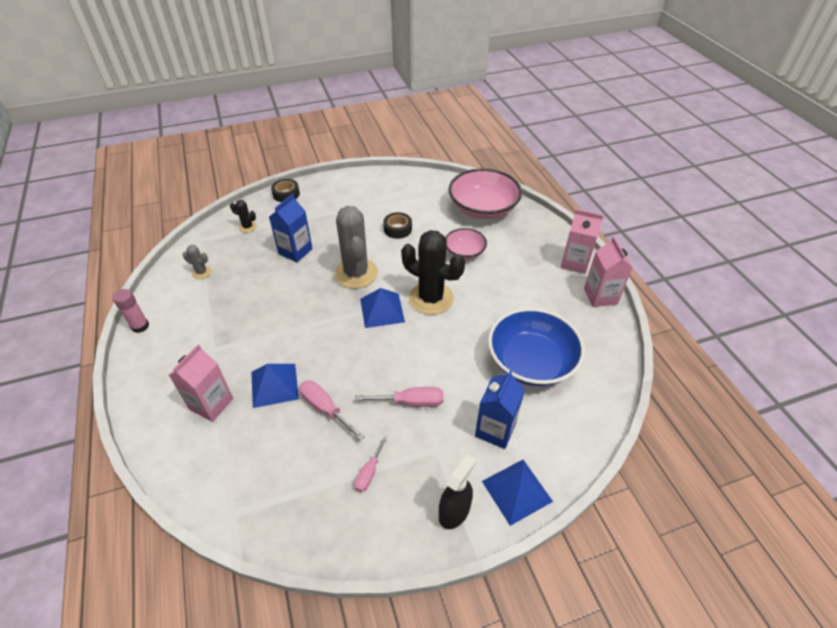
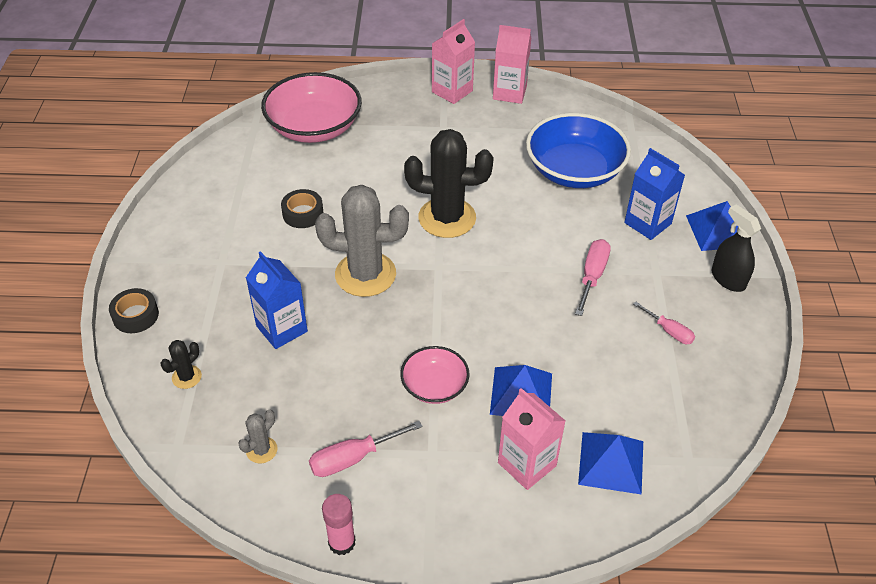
camera: 70 degrees left, 0 degrees up
pink screwdriver [299,380,365,441] -> pink screwdriver moved to [309,421,423,477]
blue pyramid [360,288,405,328] -> blue pyramid moved to [578,432,643,495]
black cactus [401,230,465,315] -> black cactus turned 45 degrees clockwise [404,129,494,238]
pink bowl [445,228,487,260] -> pink bowl moved to [400,346,470,404]

